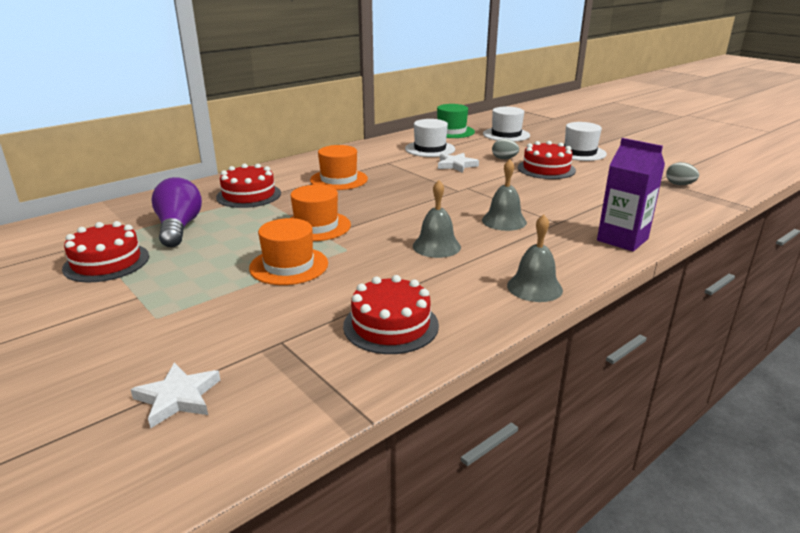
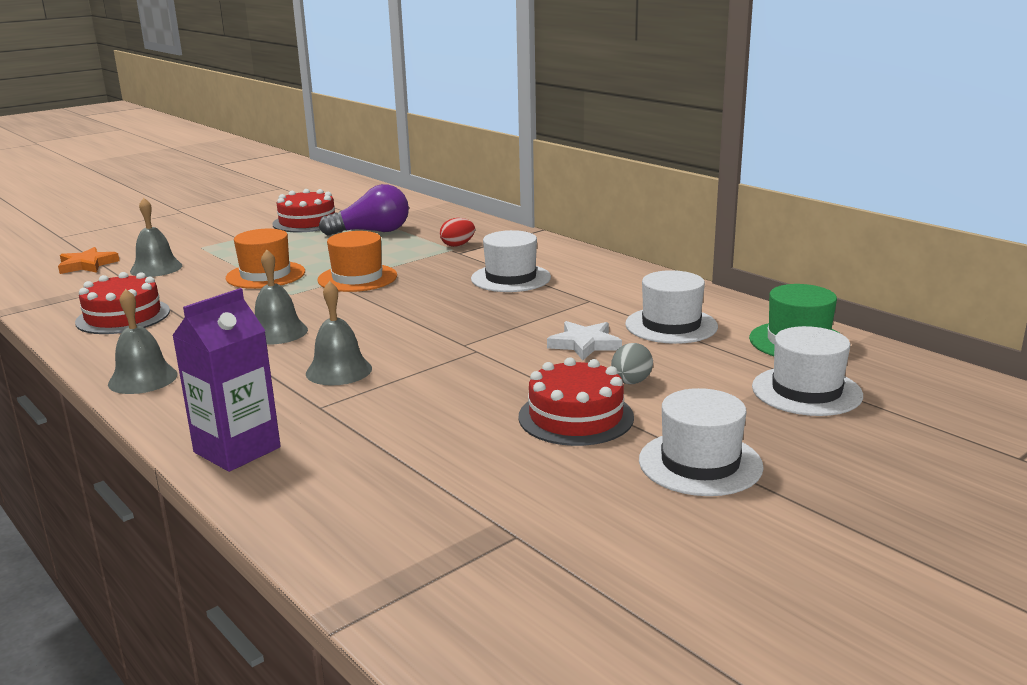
camera: 90 degrees right, 5 degrees down
white star [130,362,220,429] -> orange star [58,247,120,274]
red cake [216,164,281,208] -> red egg [440,218,475,247]
orange hat [310,145,368,190] -> white hat [471,230,551,292]
grey egg [666,162,699,185] -> none
none -> grey bell [130,198,182,277]

